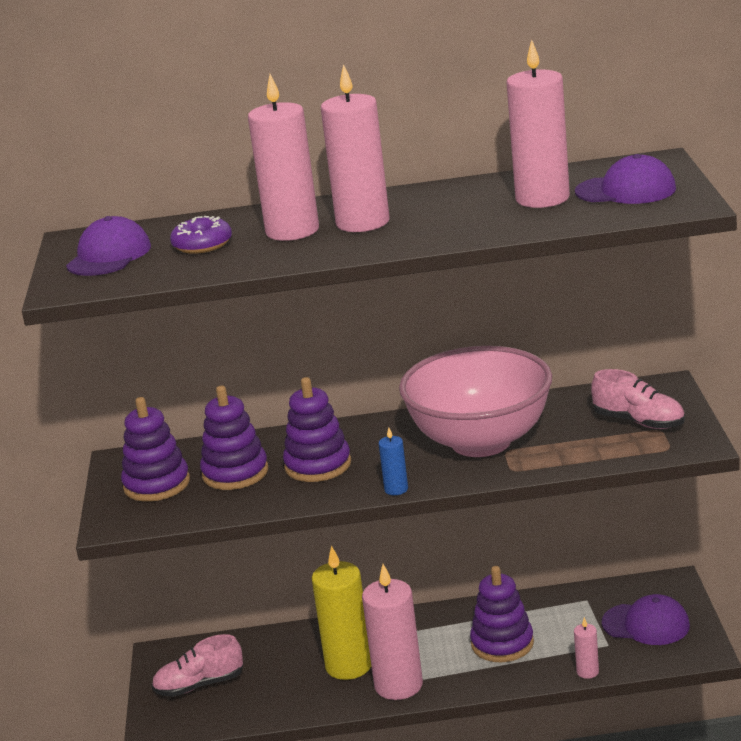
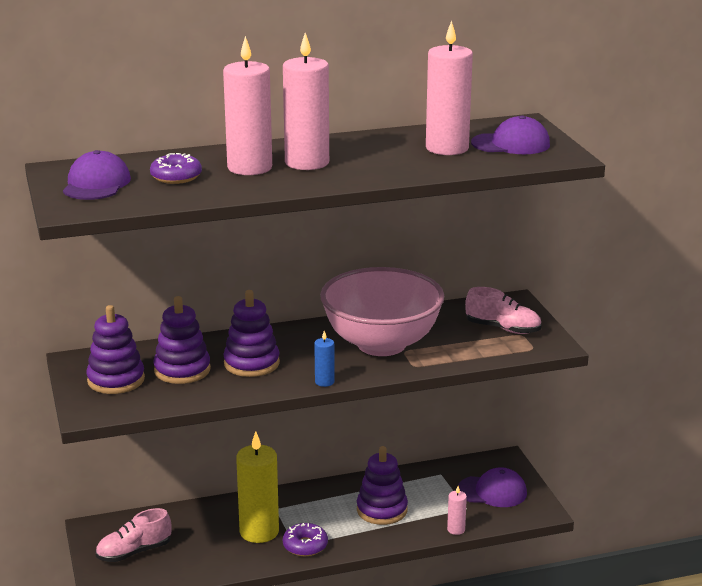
camera: 15 degrees left, 0 degrees up
pink candle [362,564,423,700] -> purple donut [283,523,328,556]

